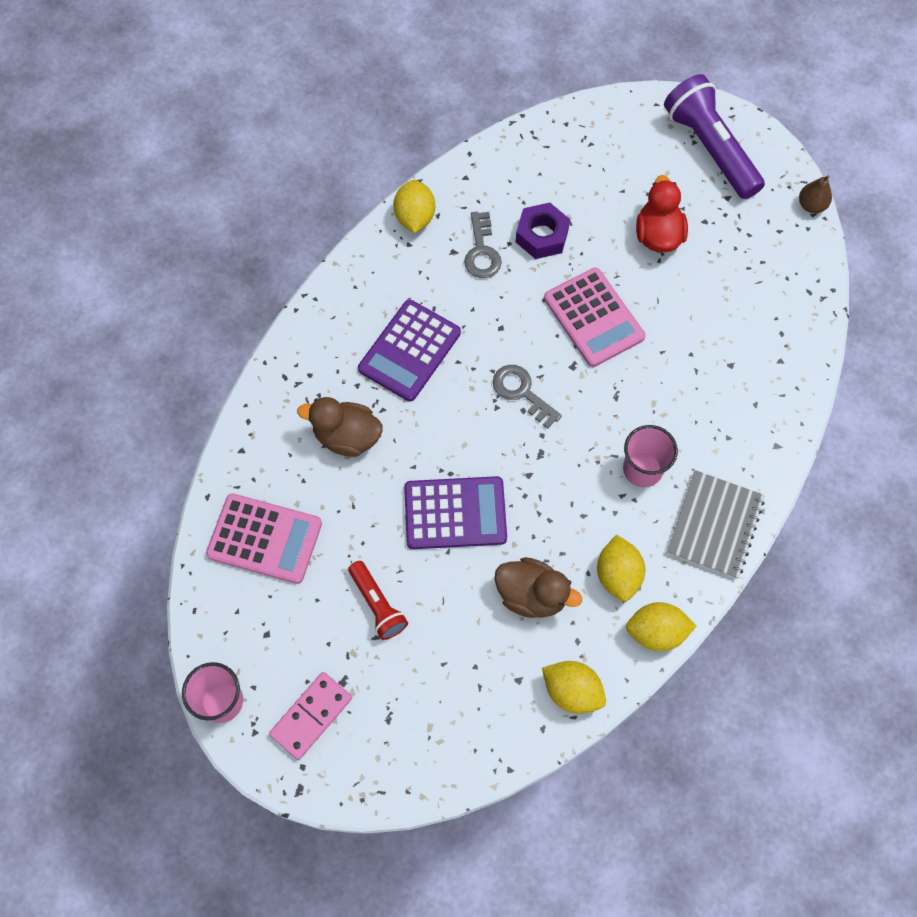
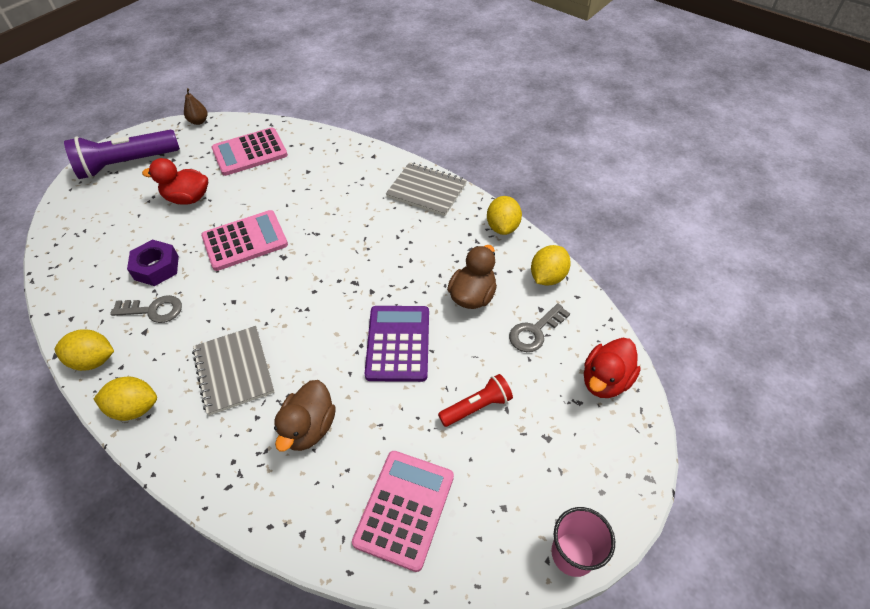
camera: 85 degrees left, 15 degrees down
pink domino [269,672,352,760] -> none
purple calculator [358,300,461,402] -> grey notebook [192,326,275,416]
grey key [493,365,562,429] -> grey key moved to [509,303,570,352]
yellow lemon [597,535,645,602] -> yellow lemon moved to [94,376,157,421]
pink cup [623,425,678,487] -> none
none -> pink calculator [211,127,288,176]
none -> red duck [584,338,641,398]

